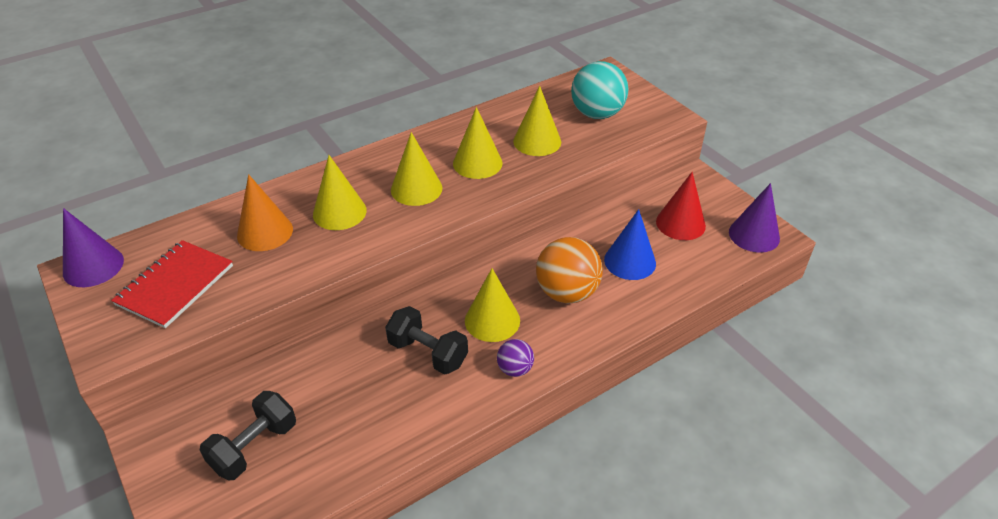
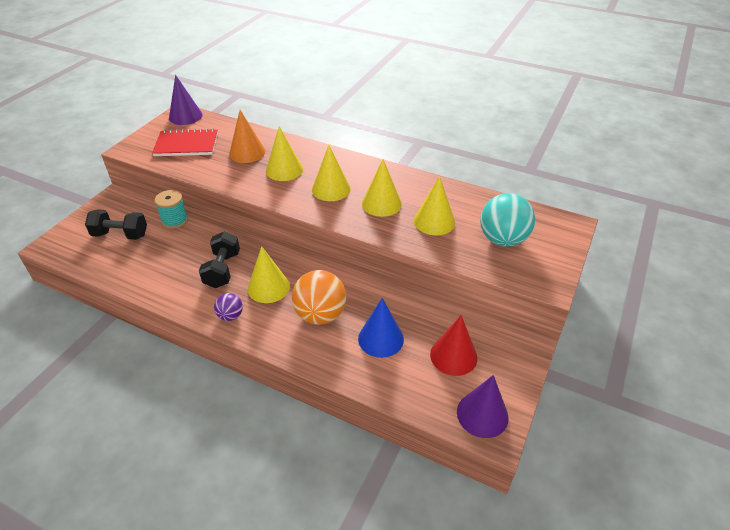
camera: 60 degrees right, 0 degrees up
none -> turquoise spool [155,190,188,229]

